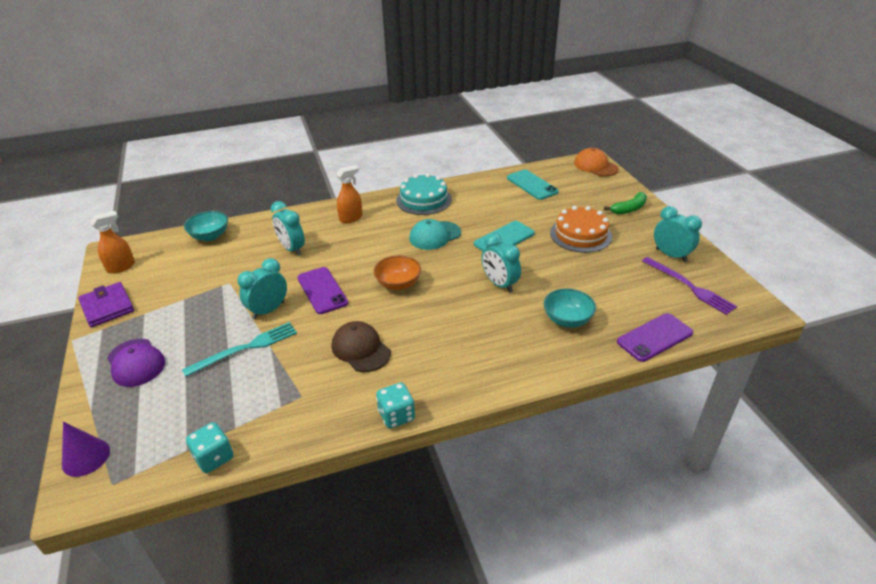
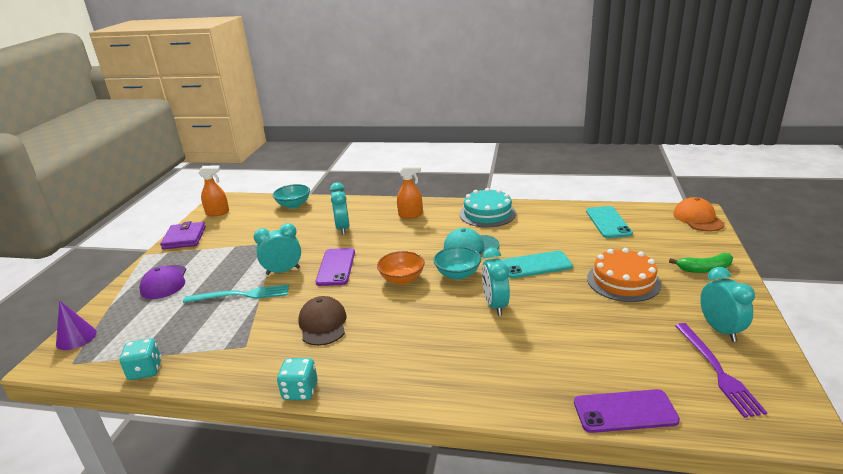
camera: 30 degrees right, 10 degrees down
turquoise bowl [544,289,596,328] -> turquoise bowl moved to [434,246,481,280]

